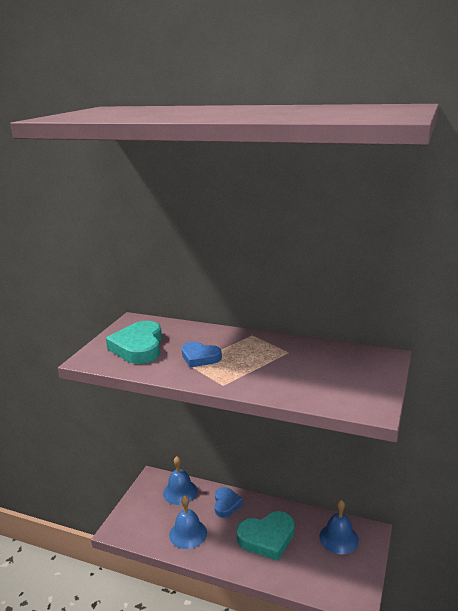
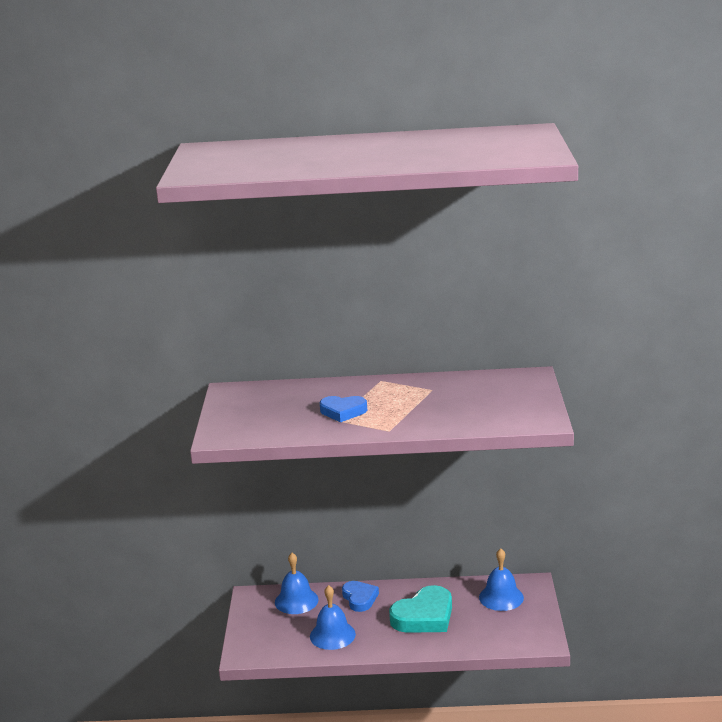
camera: 20 degrees left, 0 degrees up
turquoise heart [106,321,162,364] -> none

